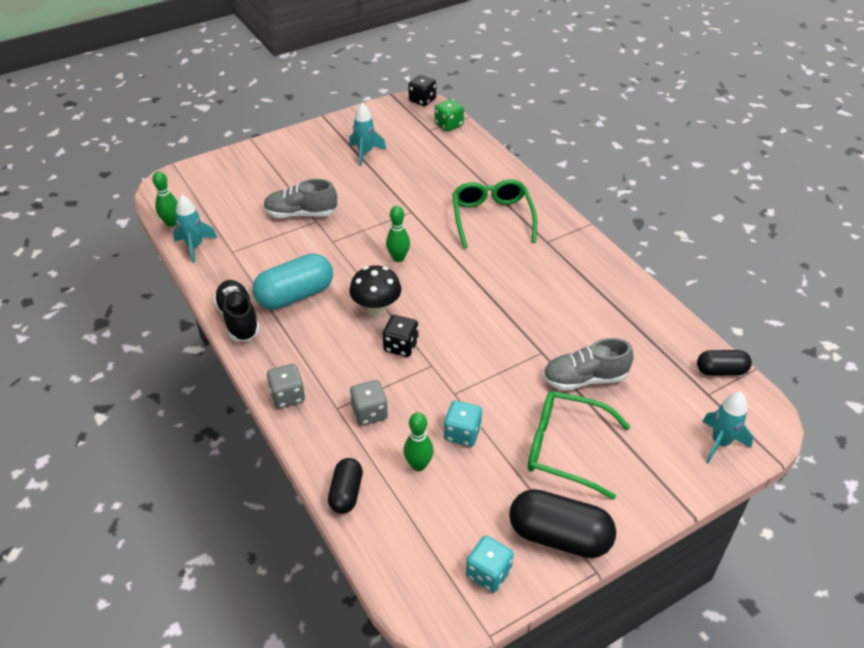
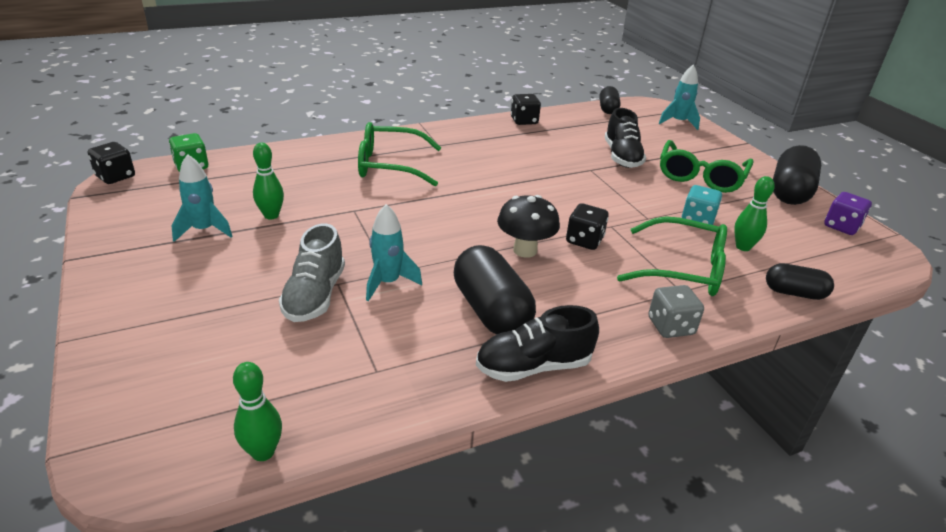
camera: 85 degrees left, 10 degrees down
turquoise rocket [173,195,217,263] -> turquoise rocket moved to [366,204,422,301]
turquoise capsule [252,253,333,310] -> black capsule [454,245,536,335]
grey dice [350,380,388,425] -> green glasses [617,216,727,296]
green bowling pin [386,206,410,262] -> green bowling pin moved to [253,143,284,219]
turquoise dice [466,536,514,592] -> purple dice [824,192,872,235]
grey shoe [543,338,634,391] -> black shoe [605,108,646,168]
none -> black dice [511,94,541,125]

